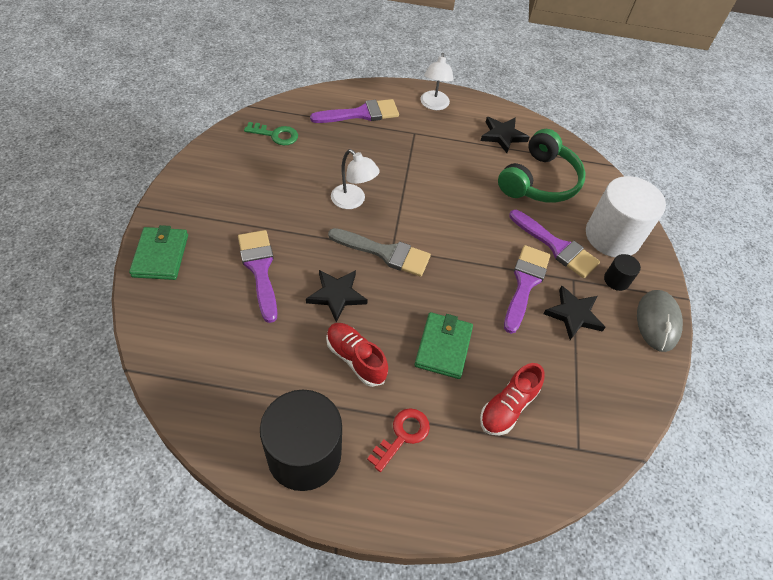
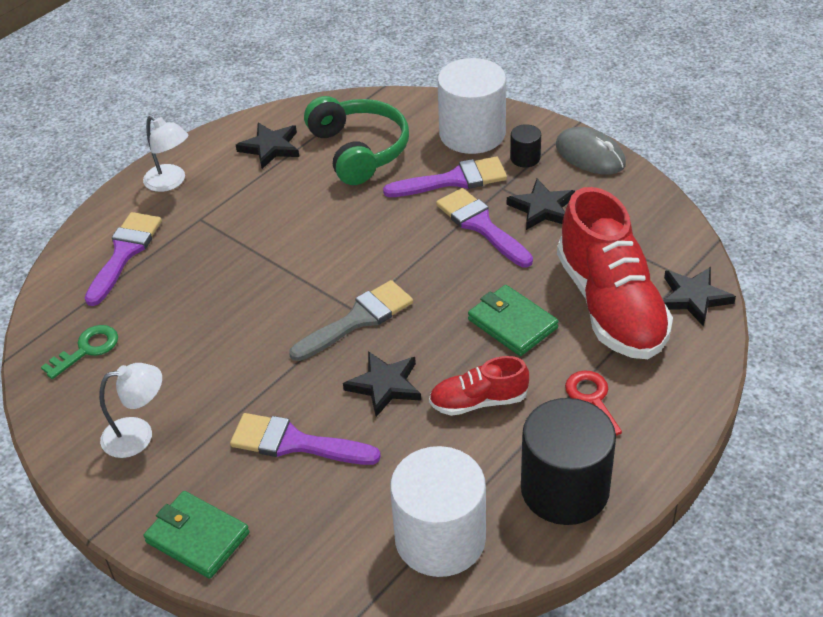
camera: 50 degrees left, 10 degrees down
white lamp [331,149,380,209] -> white lamp moved to [99,363,162,458]
red shoe [480,363,545,435] -> red shoe [557,187,673,359], size x1.98
none -> white cylinder [390,446,486,577]
none -> black star [663,267,736,326]

